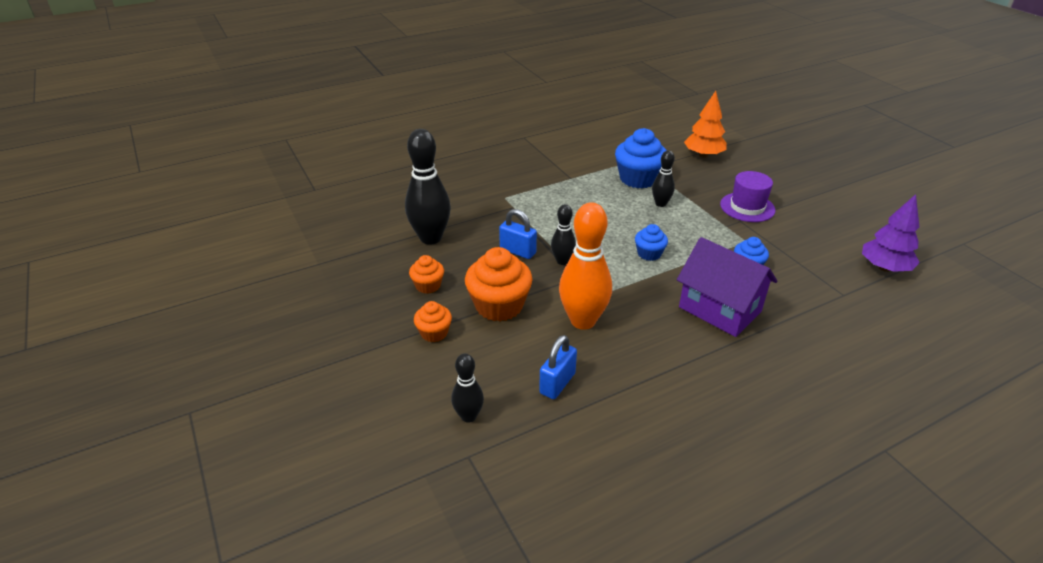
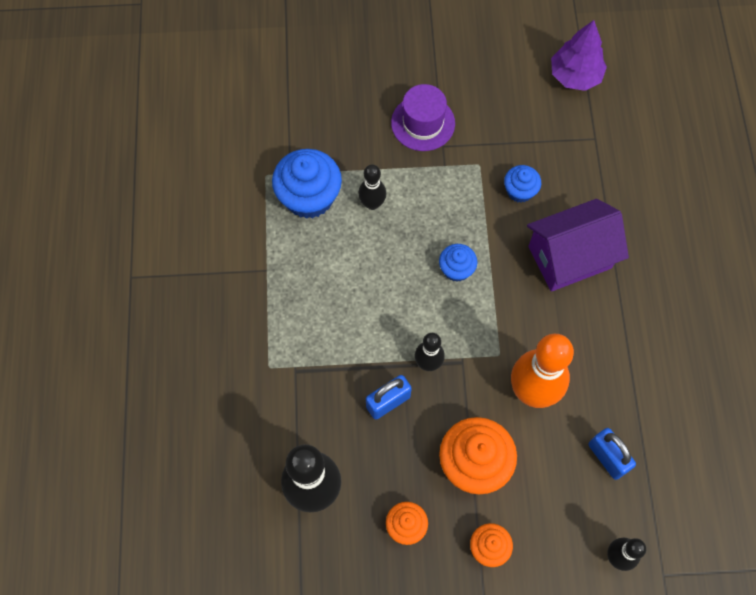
camera: 65 degrees left, 30 degrees up
orange tree [684,91,726,158] -> none

